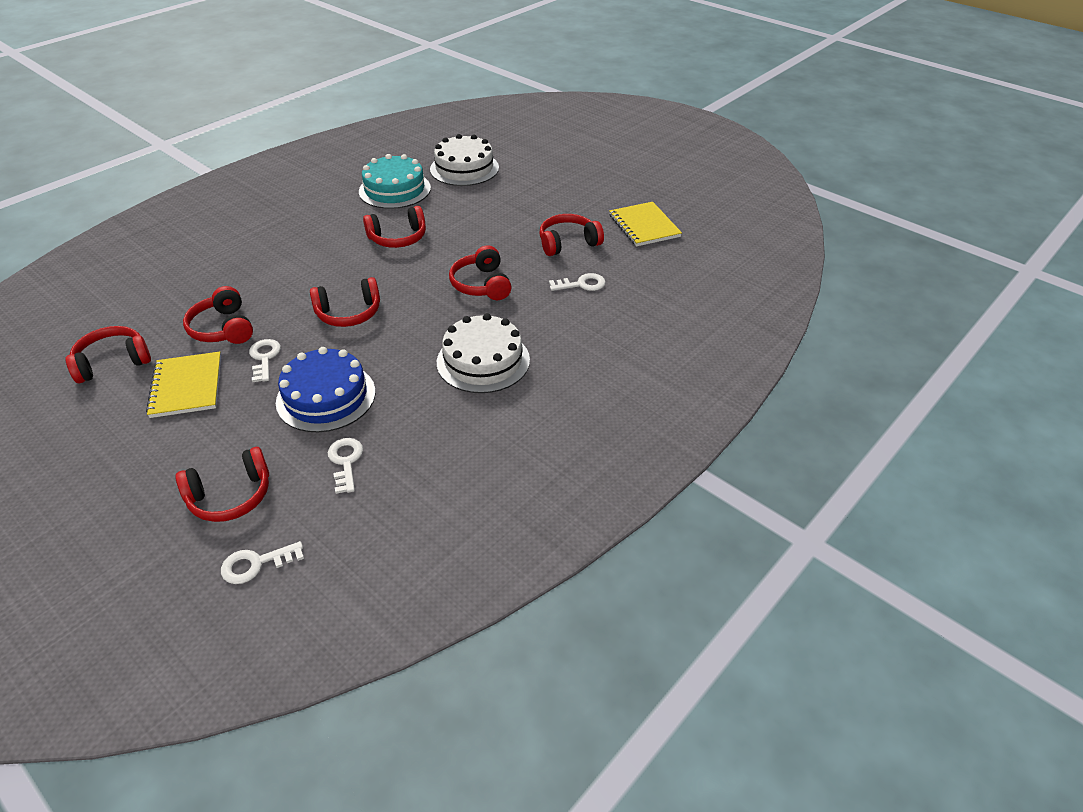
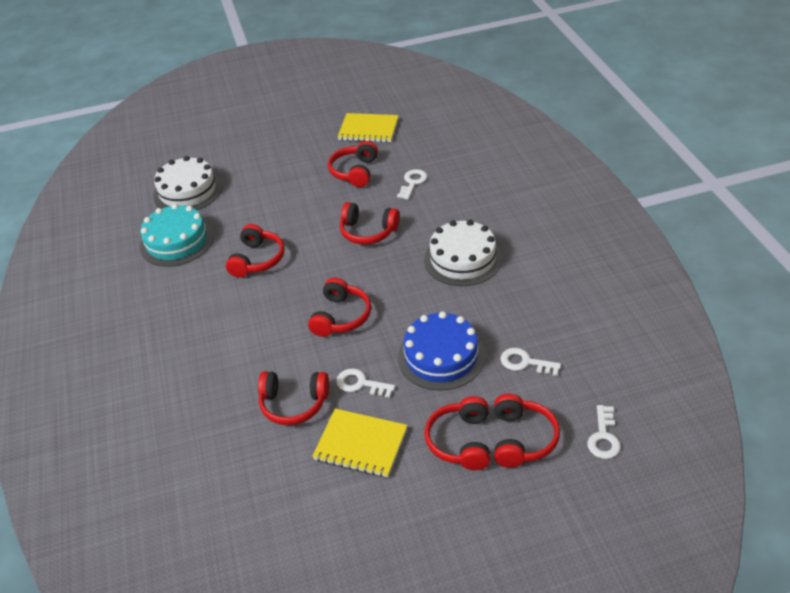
camera: 55 degrees left, 0 degrees up
red headphones [66,326,151,383] -> red headphones moved to [424,396,490,470]

